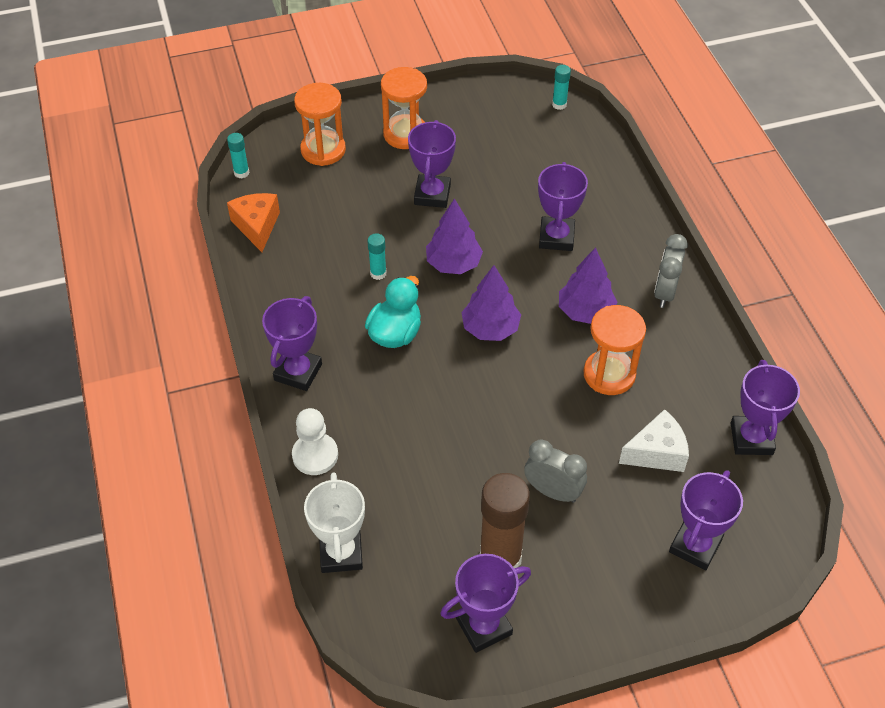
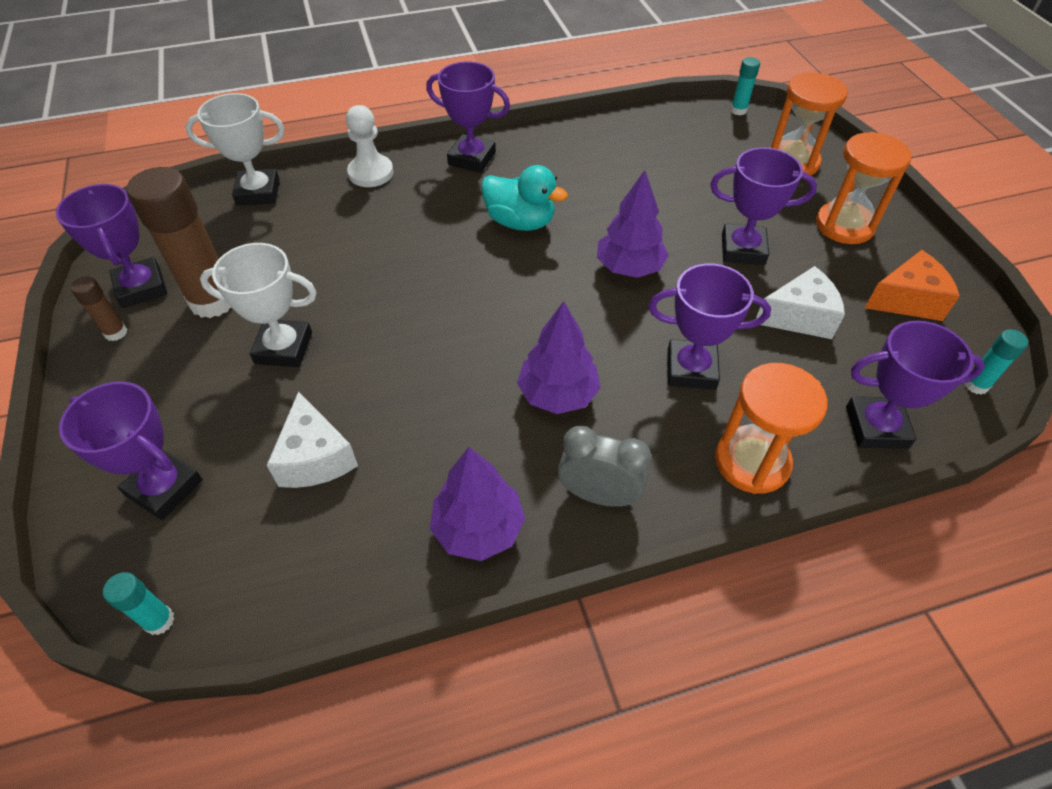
camera: 90 degrees right, 0 degrees up
orange cheese [227,193,280,252] -> orange cheese moved to [865,250,960,321]
turquoise glue stick [367,233,387,280] -> turquoise glue stick moved to [103,572,174,635]
purple tree [462,265,521,341] -> purple tree moved to [430,447,525,561]
grey clock [524,439,587,503] -> white trophy [200,243,317,367]
orange hourglass [583,305,646,395] -> orange hourglass moved to [715,363,828,494]
purple trophy [731,360,800,455] -> purple trophy moved to [846,321,985,449]
none -> brown glue stick [71,276,127,341]
none -> white cheese [756,266,845,339]

